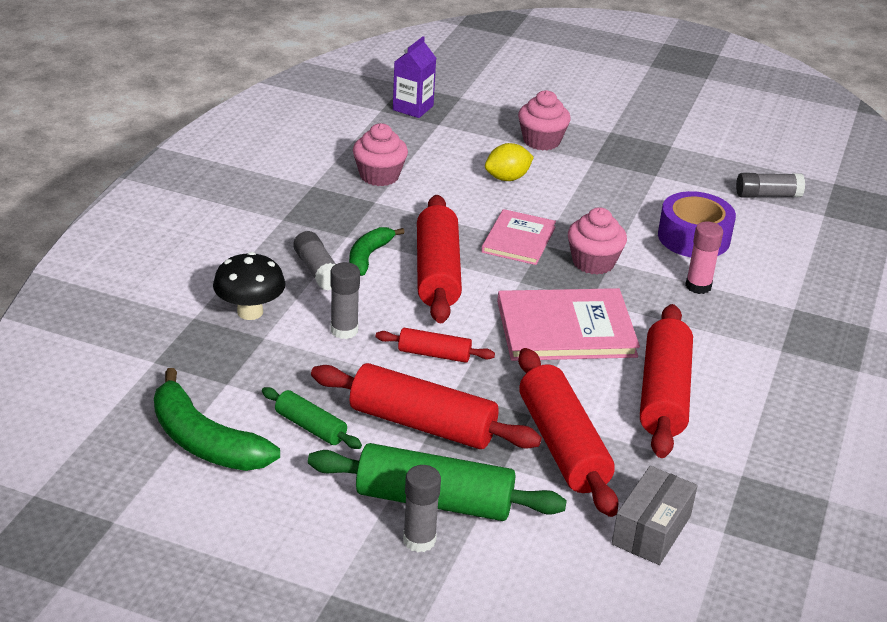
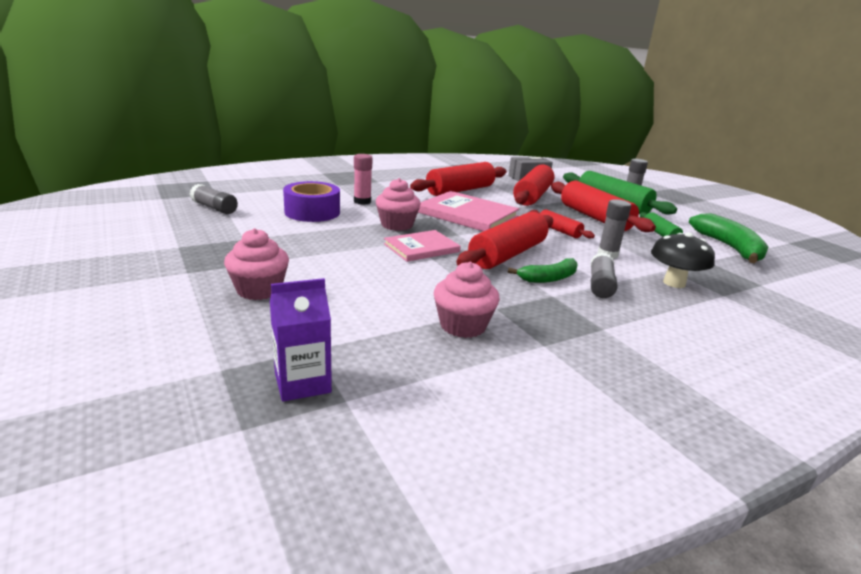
camera: 140 degrees left, 10 degrees down
yellow lemon [485,143,534,181] -> none

